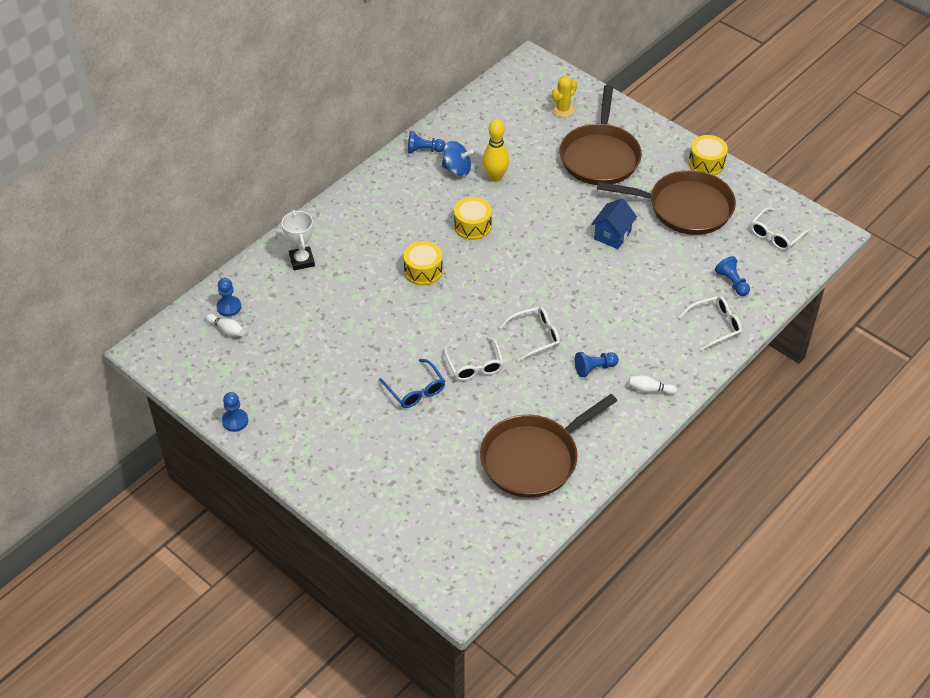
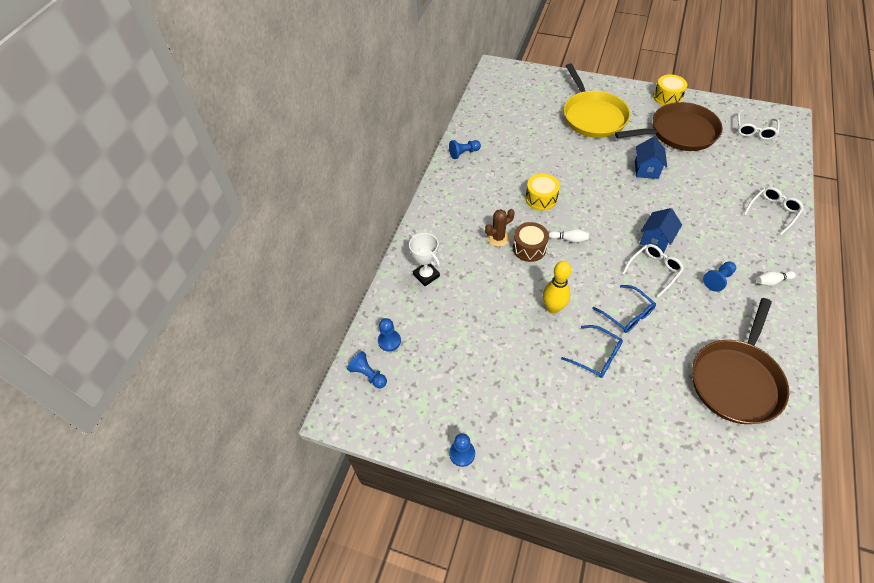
camera: 20 degrees left, 5 degrees up
white bowling pin [206,314,244,336] -> white bowling pin moved to [549,229,589,243]
yellow drum [404,241,443,286] -> brown drum [513,222,549,262]
blue spinning top [442,141,473,177] -> none
white glasses [444,337,504,381] -> blue glasses [592,285,656,333]
yellow bowling pin [483,119,509,182] -> yellow bowling pin moved to [543,261,571,314]
yellow cactus [551,76,577,117] -> none
brown pan [560,85,642,185] -> yellow pan [564,63,630,138]
blue pawn [715,256,750,296] -> blue pawn moved to [347,351,387,388]
none -> brown cactus [485,209,515,247]
none -> blue house [640,208,682,253]

